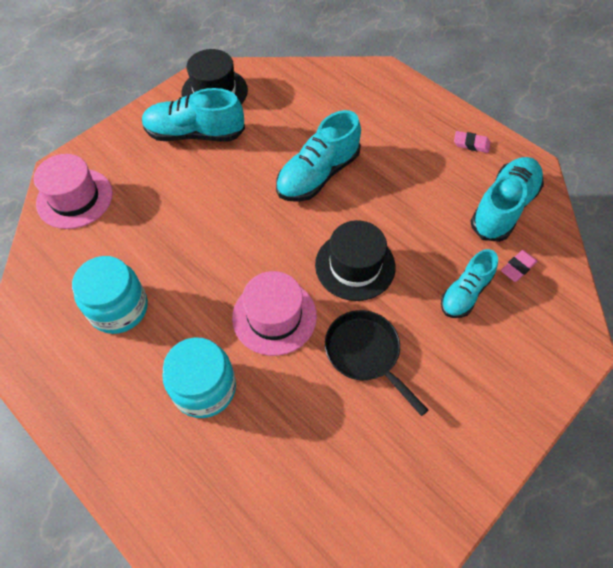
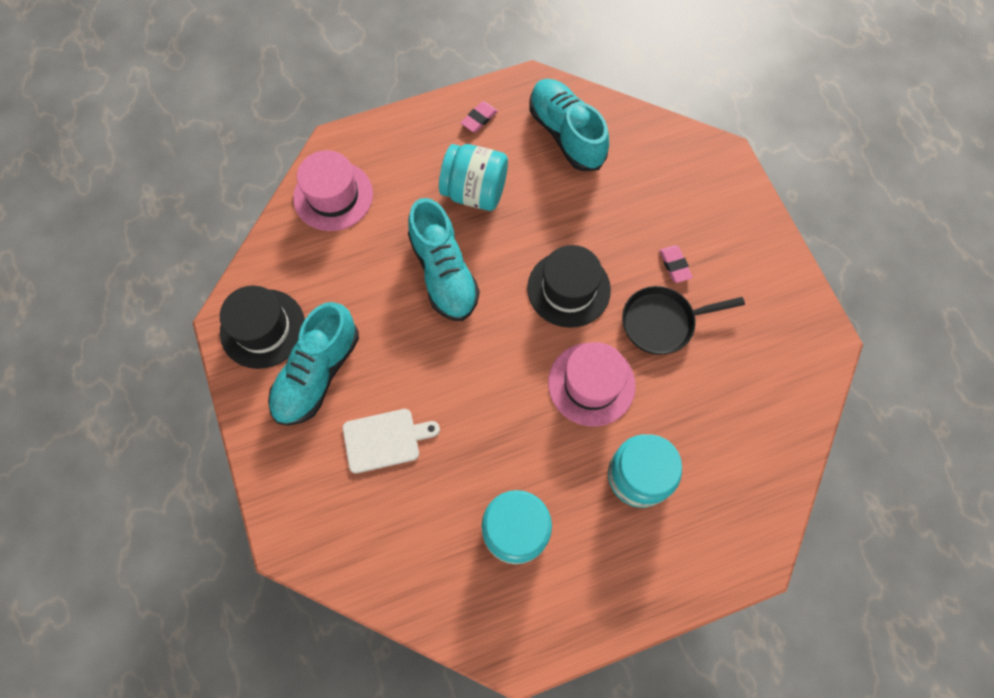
camera: 65 degrees left, 10 degrees up
pink hat [34,154,113,229] -> pink hat moved to [293,150,373,231]
turquoise shoe [441,249,498,318] -> none
pink eraser [501,250,537,282] -> pink eraser moved to [659,245,693,283]
none -> white cutting board [343,409,440,473]
none -> turquoise jar [439,144,508,211]

